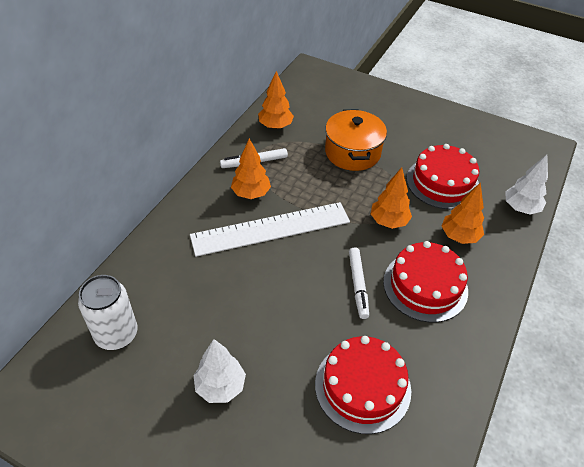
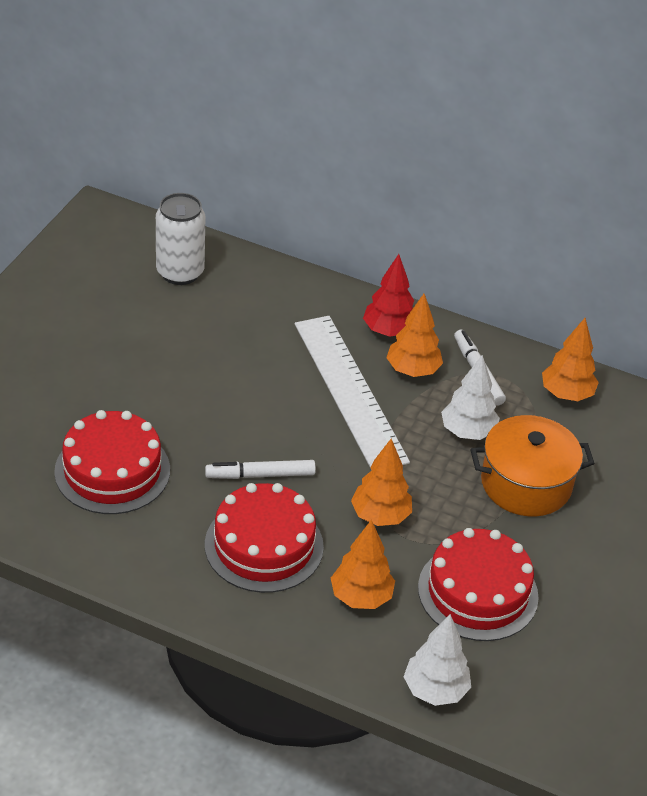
camera: 85 degrees right, 5 degrees down
white tree [193,339,246,403] -> white tree moved to [441,355,500,440]
none -> red tree [363,254,414,337]

